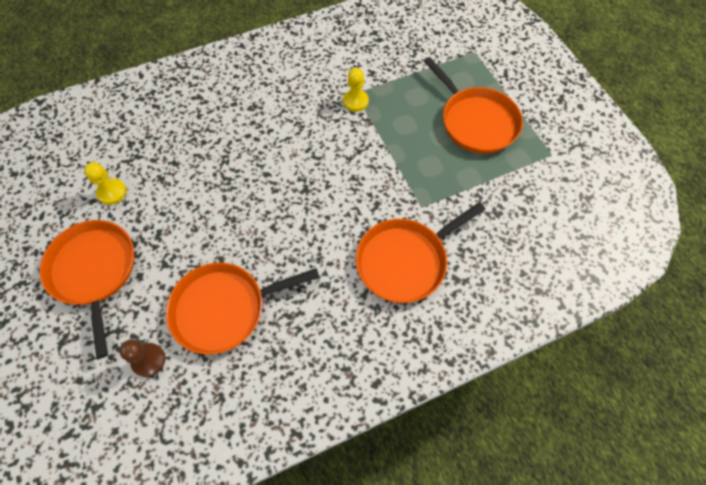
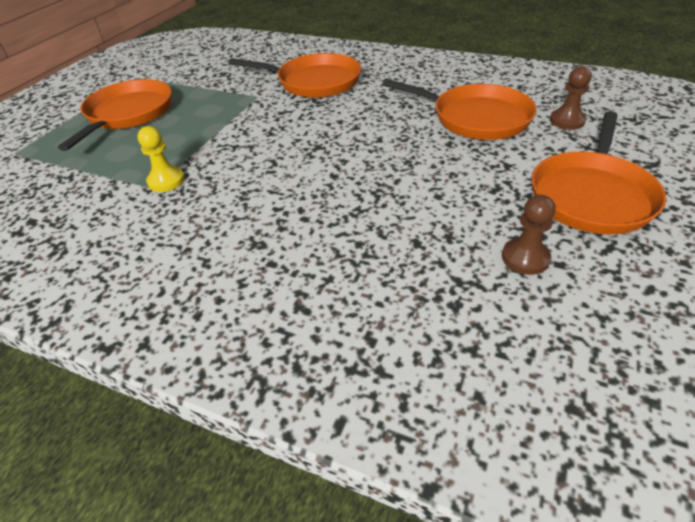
camera: 130 degrees left, 20 degrees down
yellow pawn [84,162,127,205] -> brown pawn [502,195,556,275]

